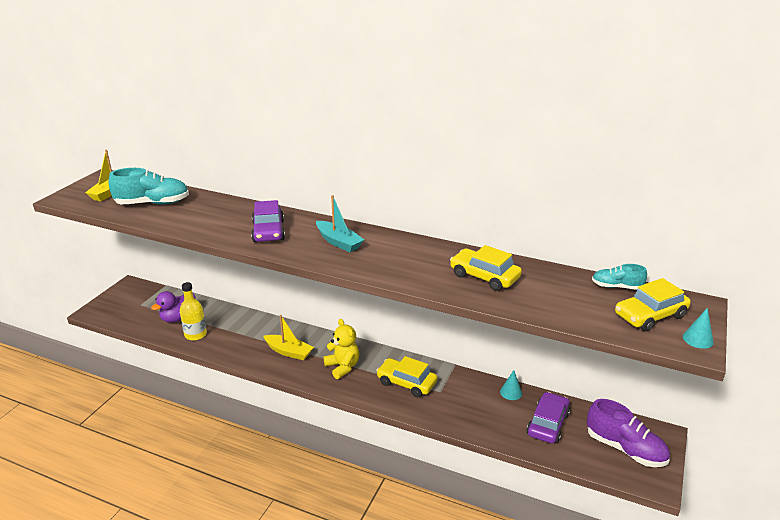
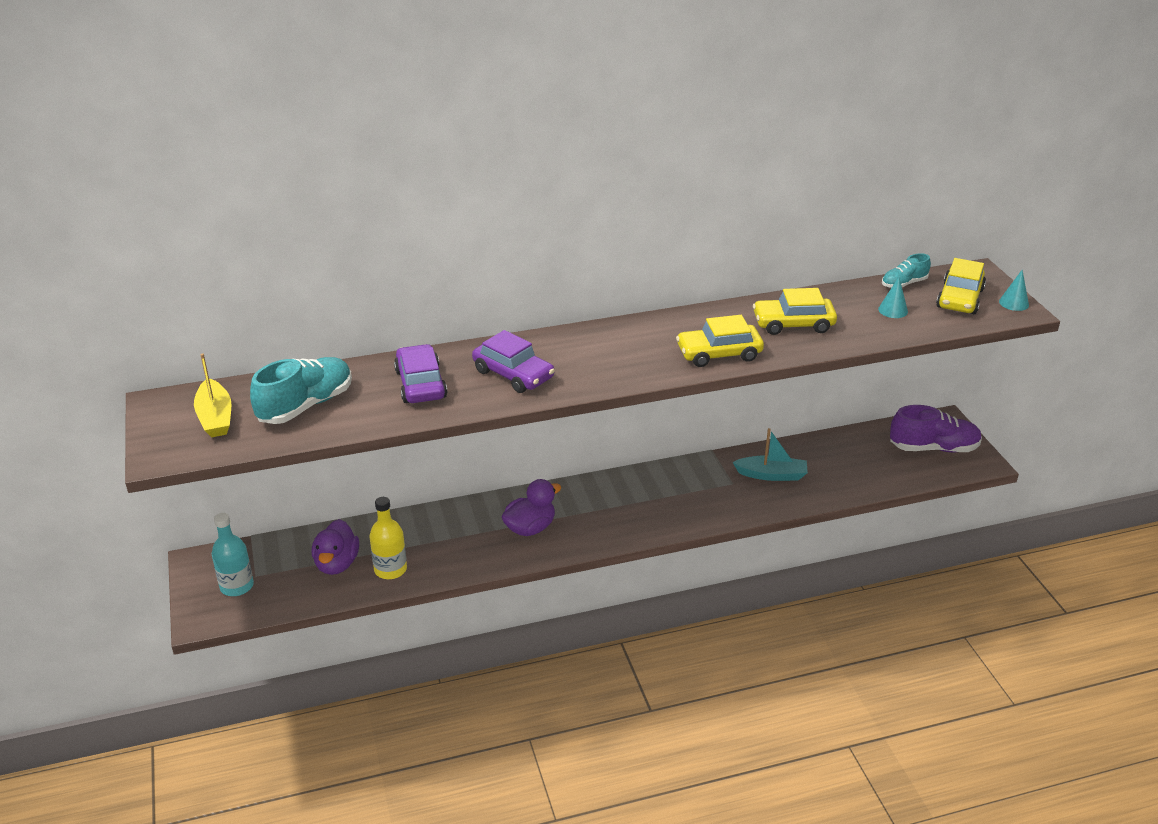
camera: 40 degrees left, 5 degrees up
yellow boat [263,315,314,360] -> purple duck [502,479,561,536]
turquoise boat [316,195,364,252] -> turquoise boat moved to [733,428,808,481]
yellow teddy bear [323,319,359,379] -> none
yellow car [376,356,437,397] -> yellow car moved to [676,315,764,367]
turquoise cone [500,370,522,400] -> turquoise cone moved to [878,277,908,318]
purple car [527,392,570,444] -> purple car moved to [394,344,447,403]
none -> turquoise bottle [212,513,254,596]

